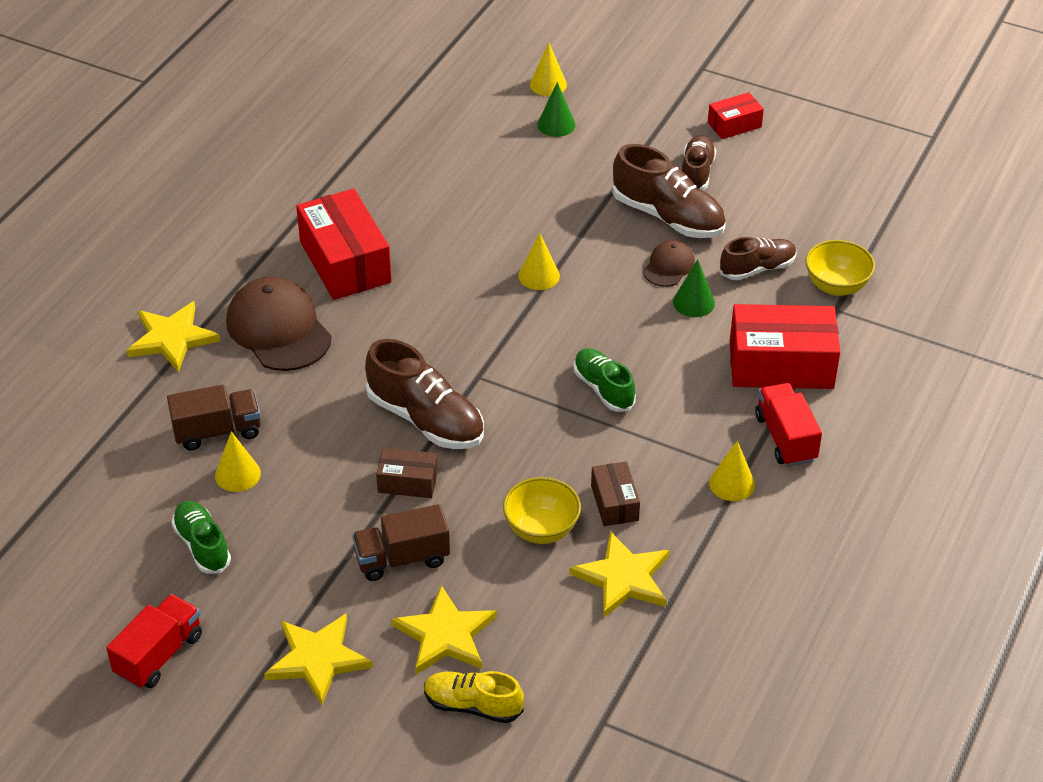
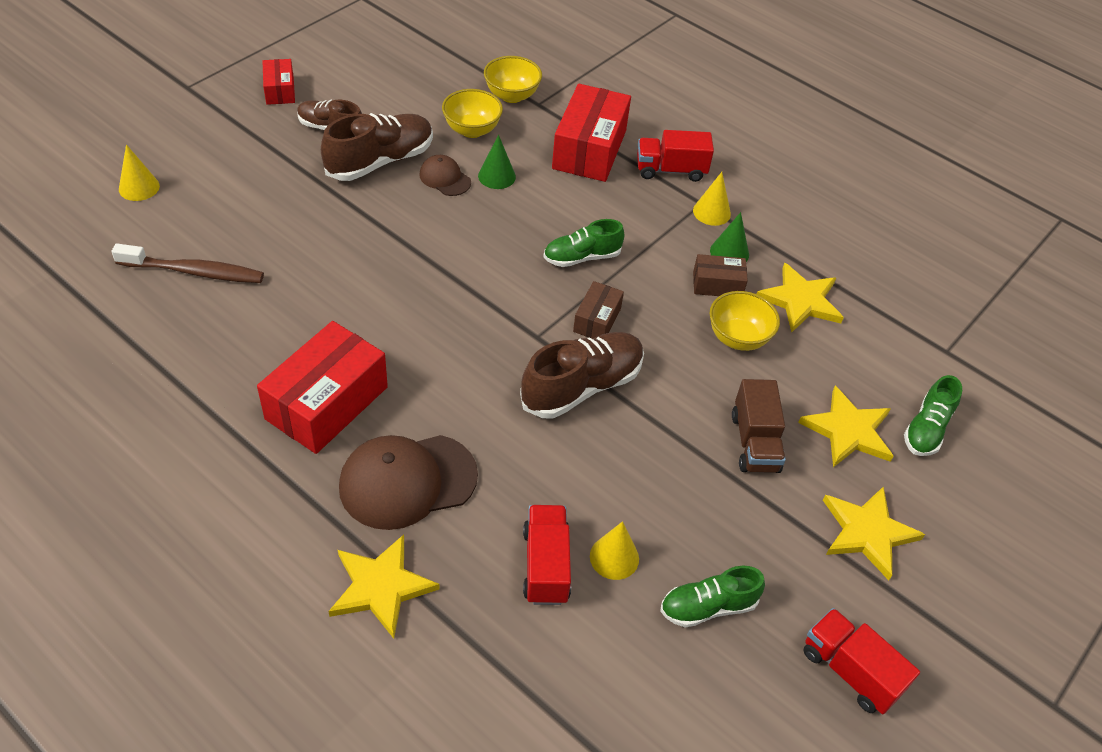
camera: 80 degrees left, 5 degrees up
brown truck [167,385,261,451] -> red truck [523,505,571,605]
red box [296,189,392,300] -> red box turned 45 degrees counterclockwise [257,321,388,454]
brown box [376,448,438,498] -> brown box moved to [573,281,624,339]
yellow shoe [424,671,524,723] -> green shoe [904,375,962,456]
yellow cone [519,233,560,290] -> none
green cone [537,82,576,137] -> green cone moved to [710,212,749,262]
brown shoe [720,237,797,280] -> yellow bowl [442,89,503,138]
none -> brown toothbrush [112,243,264,283]

